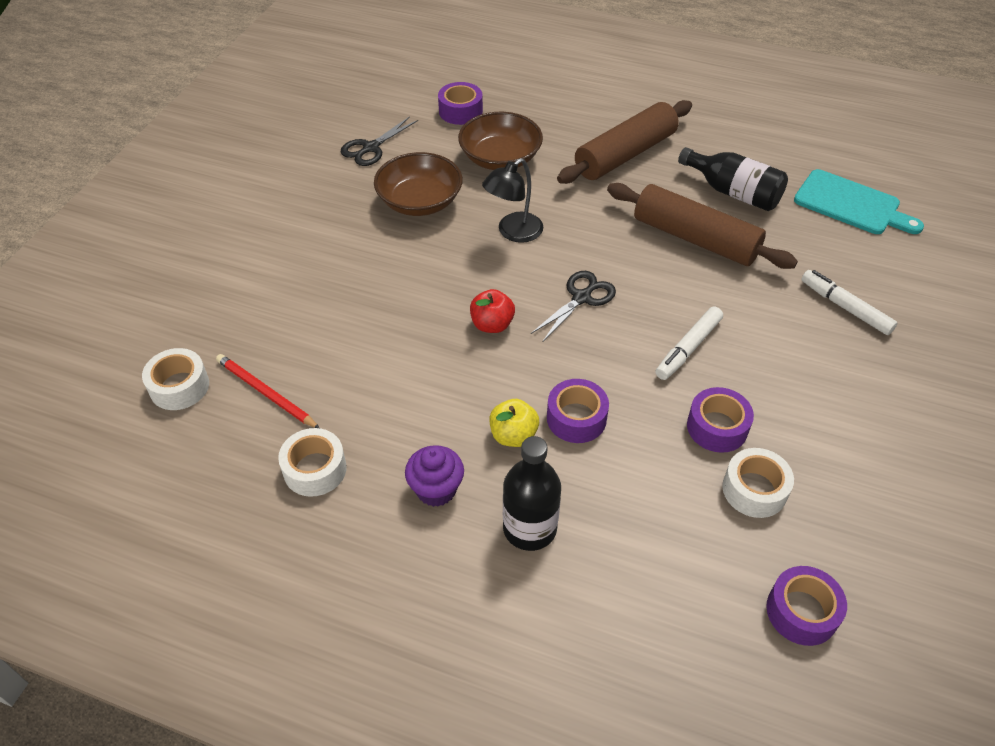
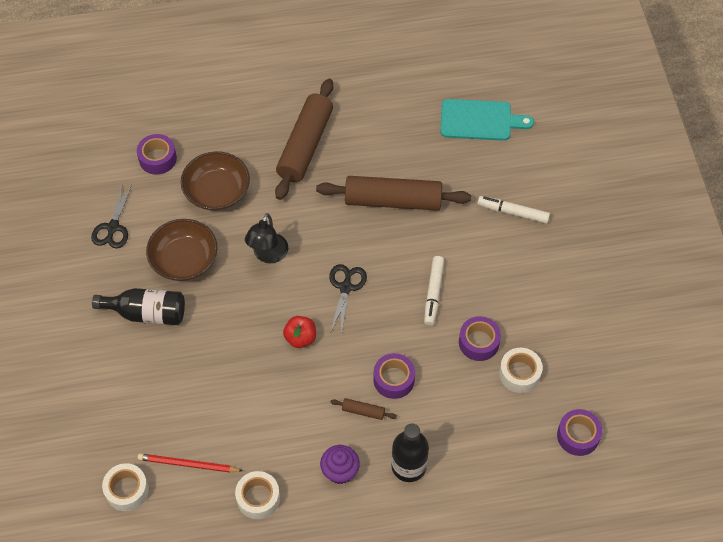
camera: 30 degrees left, 10 degrees up
yellow apple [489,399,539,447] -> brown rolling pin [330,398,397,420]
black bottle [678,147,788,211] -> black bottle moved to [92,288,185,325]

